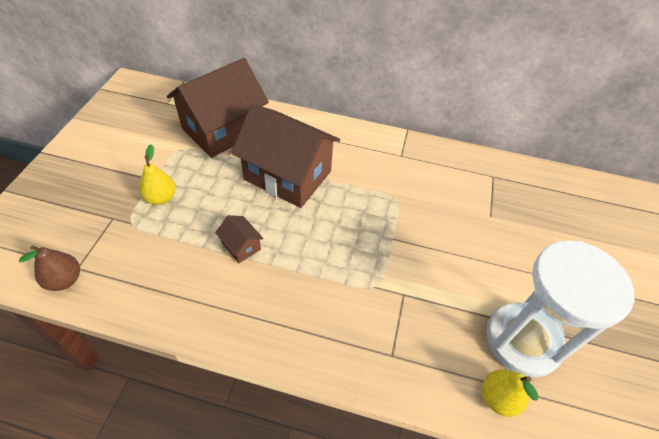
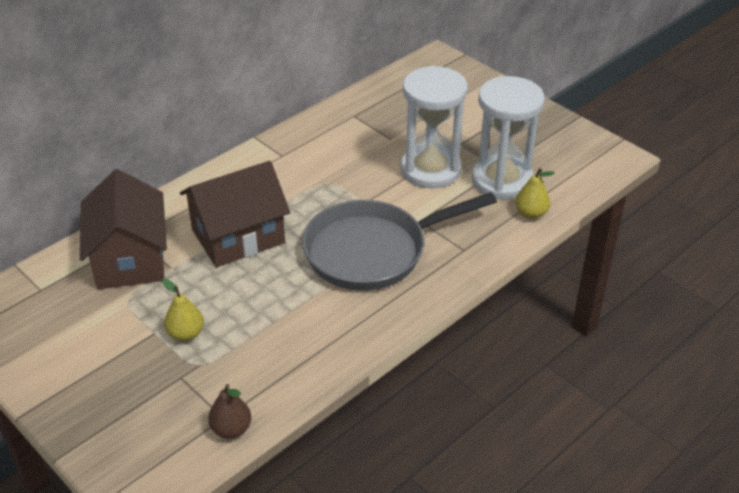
camera: 55 degrees left, 10 degrees down
brown house [215,215,264,263] -> none
none -> grey pan [302,192,497,291]
none -> white hourglass [401,66,468,188]

